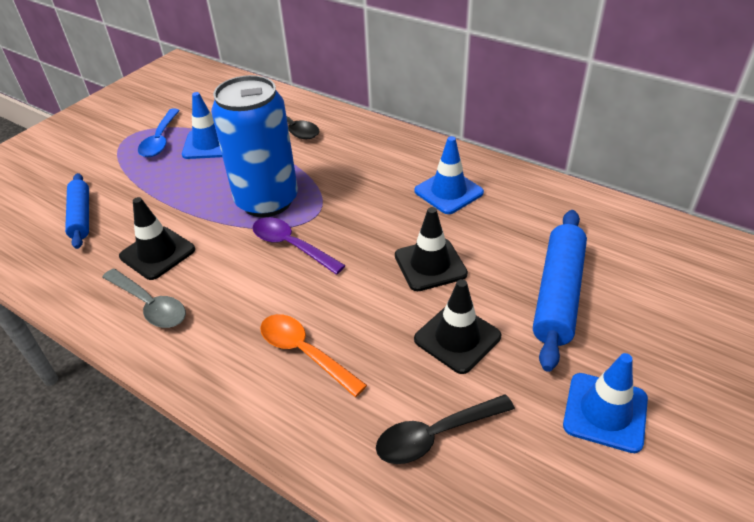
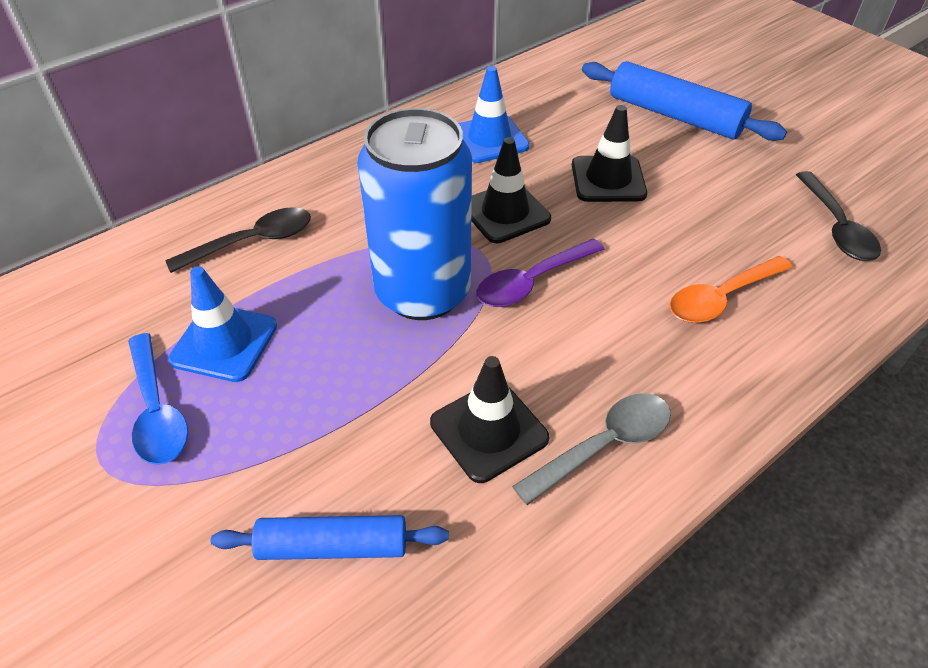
camera: 75 degrees left, 5 degrees up
blue spoon [138,109,180,157] -> blue spoon turned 45 degrees clockwise [128,333,188,465]
black traffic cone [414,279,501,374] -> black traffic cone moved to [471,137,551,243]
blue traffic cone [563,353,648,453] -> none

